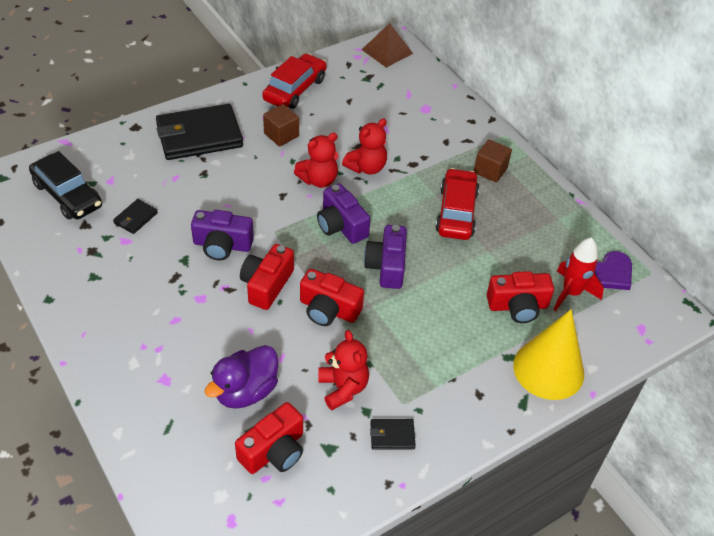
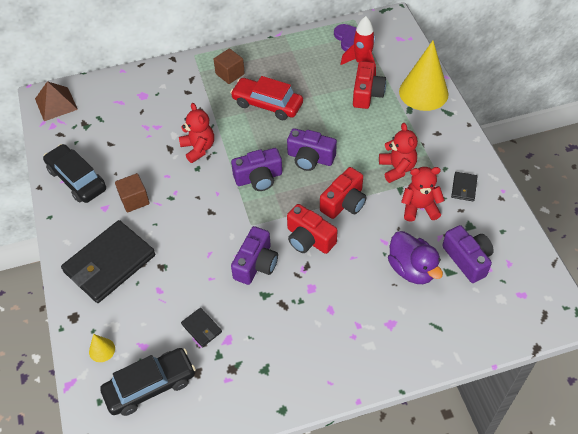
camera: 70 degrees left, 5 degrees up
black wallet [156,104,243,160] -> black wallet turned 45 degrees clockwise [61,220,155,303]
red camera [235,402,303,474] -> purple camera [442,225,494,283]
red car [262,53,327,109] -> black car [43,144,106,203]
red teddy bear [294,133,339,188] -> red teddy bear moved to [379,123,418,183]
none -> yellow cone [89,334,115,362]

